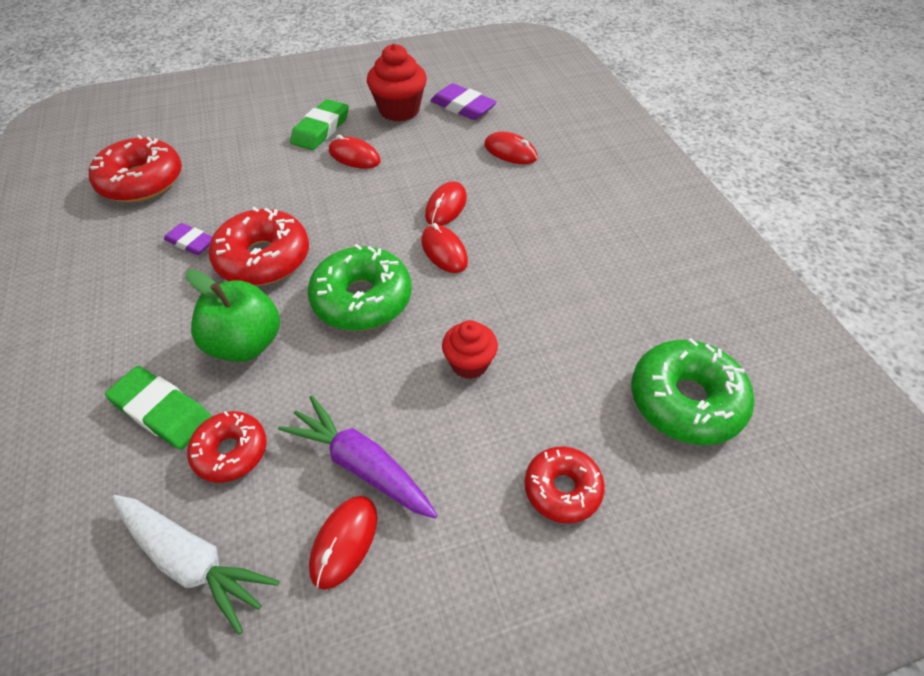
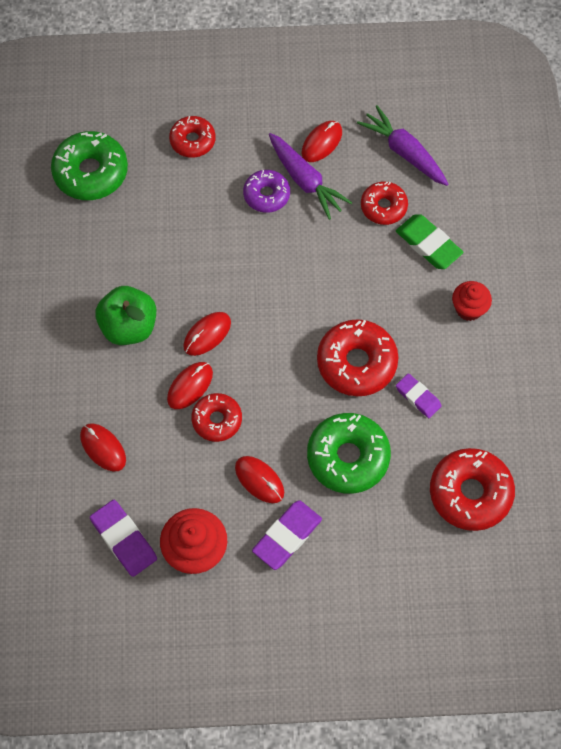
camera: 165 degrees left, 15 degrees up
white carrot [112,495,279,635] -> purple carrot [357,105,448,186]
green apple [186,270,280,362] -> green apple moved to [95,286,156,345]
green eraser [290,99,349,150] -> purple eraser [252,500,322,570]
green donut [308,244,412,331] -> green donut moved to [307,413,391,494]
red mouse [421,223,468,273] -> red mouse turned 60 degrees clockwise [183,312,231,356]
red cupcake [442,320,498,379] -> red cupcake moved to [452,281,492,321]
none -> red donut [191,393,242,442]
none -> purple donut [243,170,290,213]

